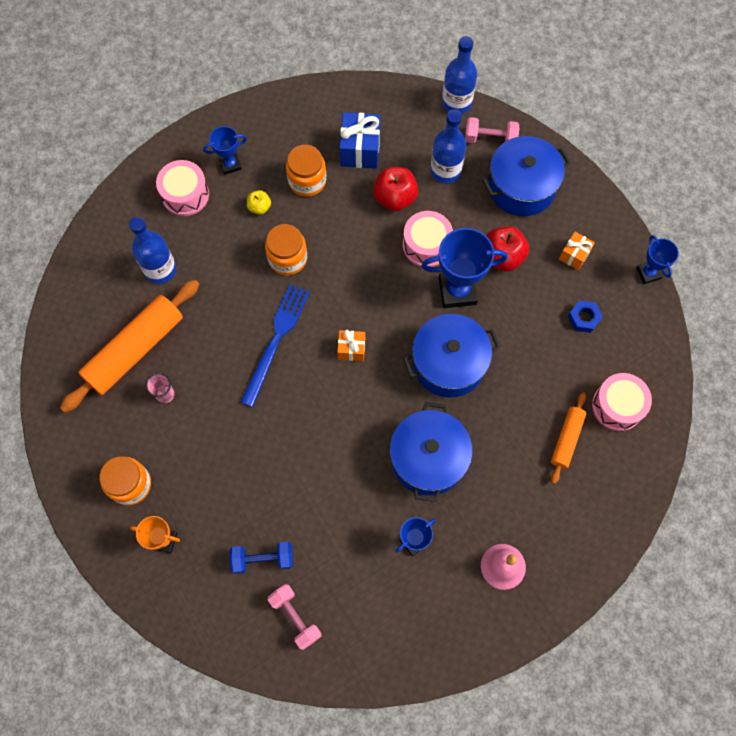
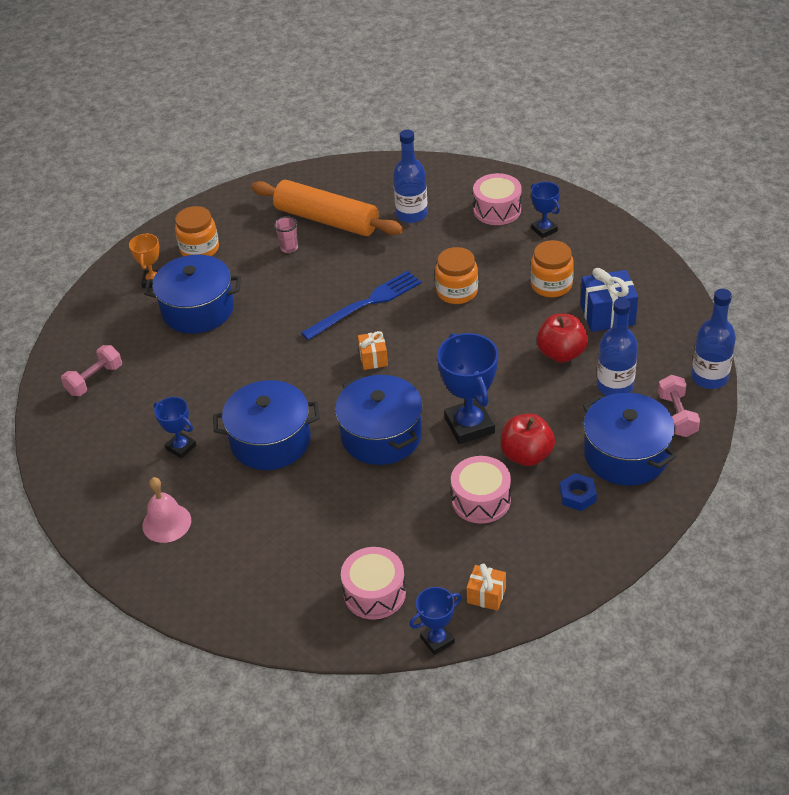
camera: 80 degrees right, 25 degrees down
blue dumbbell [229,542,293,574] -> none
blue fork [241,284,310,407] -> blue fork turned 45 degrees counterclockwise [301,271,422,340]
yellow apple [247,190,271,215] -> none
pink drum [403,211,453,267] -> pink drum moved to [451,456,511,524]
orange rolling pin [551,392,586,484] -> none
orange gift [559,232,595,270] -> orange gift moved to [467,564,506,611]
blue nut [568,300,603,333] -> blue nut moved to [560,473,597,511]
blue trophy [636,235,679,284] -> blue trophy moved to [409,587,462,655]
none -> blue pot [144,254,241,334]

